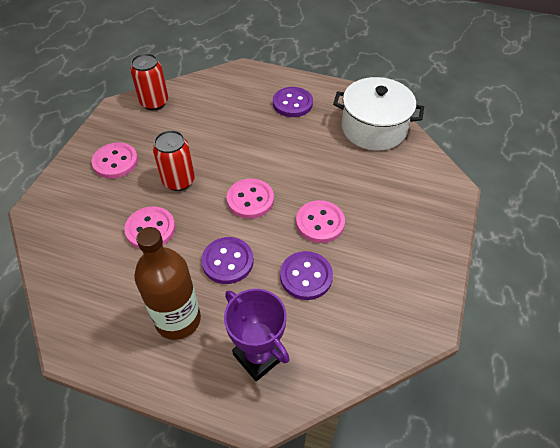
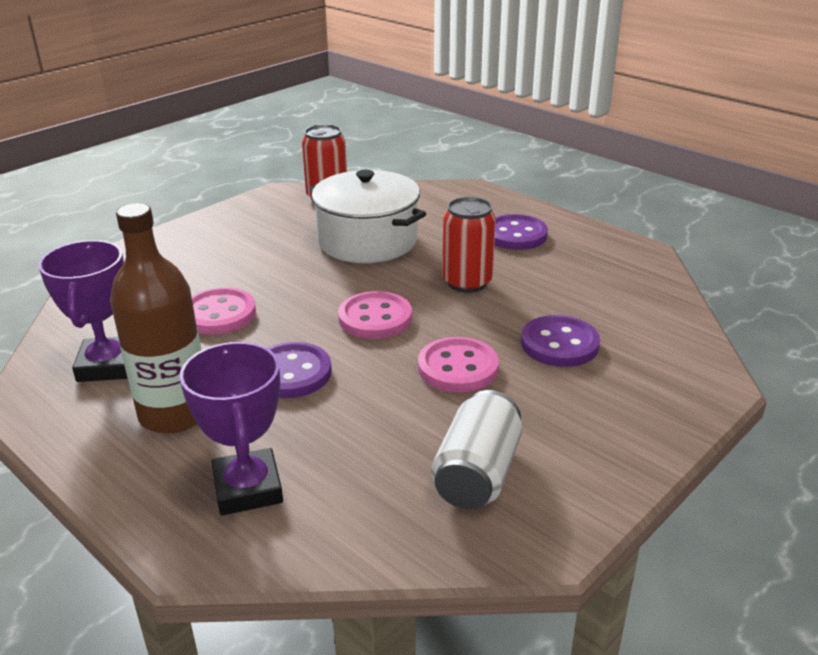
camera: 25 degrees right, 20 degrees down
pink button [91,142,138,179] -> none
red can [153,130,195,191] -> red can moved to [442,197,496,293]
purple button [280,251,333,300] -> purple button moved to [521,315,600,367]
white pot [333,77,424,150] -> white pot moved to [310,170,426,263]
none -> purple trophy [38,240,128,382]
none -> white can [431,390,522,509]

